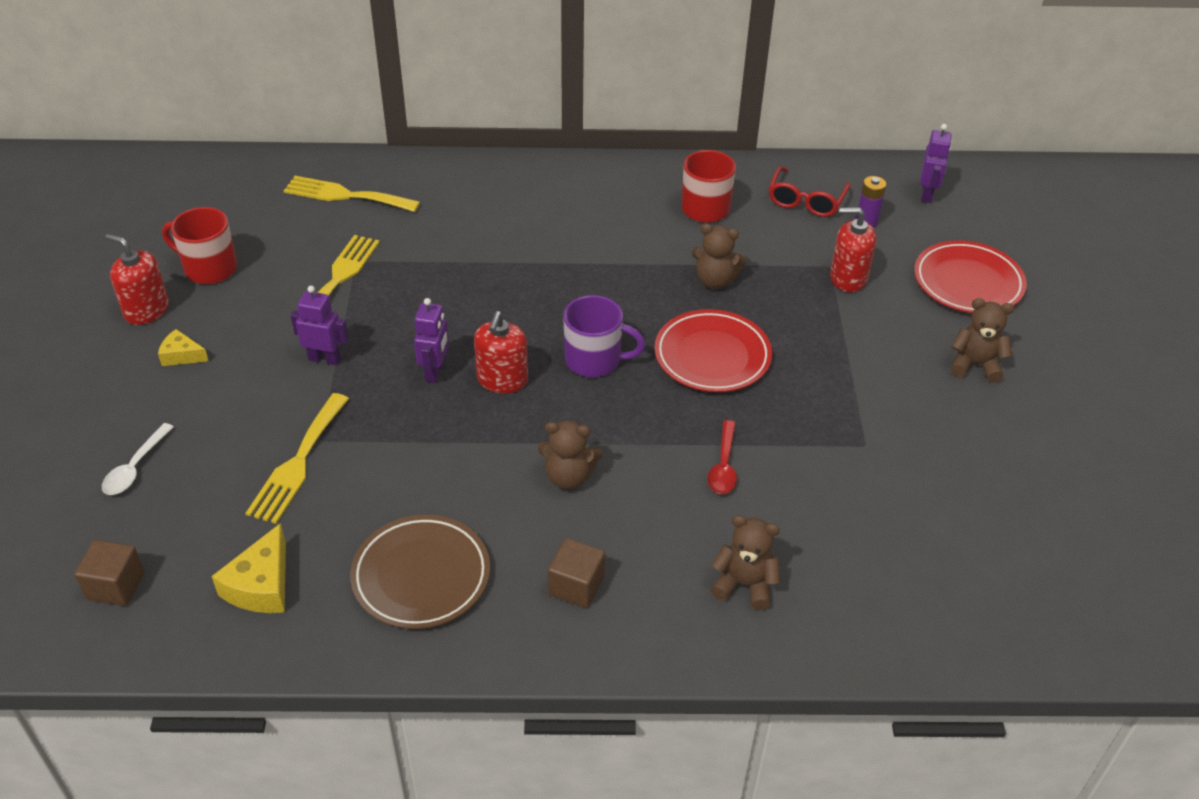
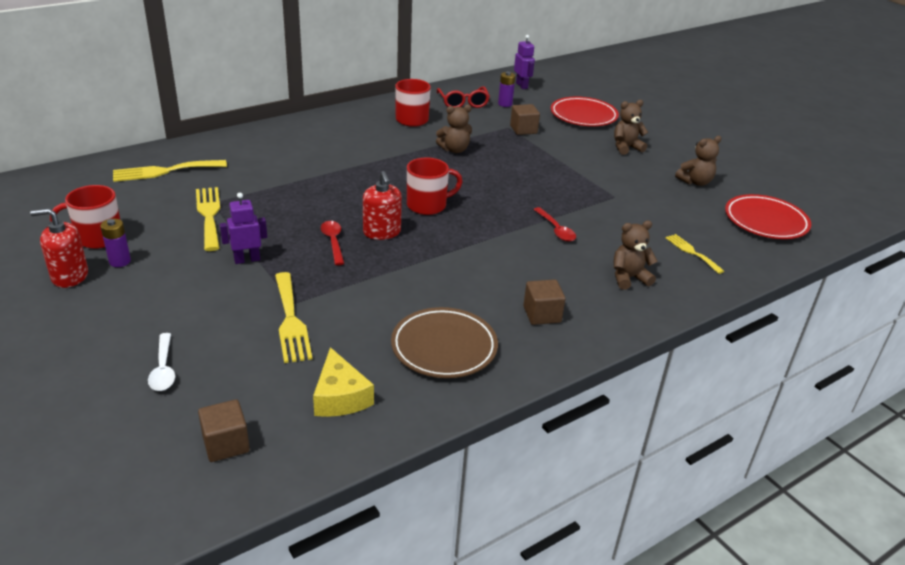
camera: 35 degrees left, 10 degrees down
yellow cheese [158,329,209,366] -> none
purple robot [414,298,449,383] -> red spoon [321,221,344,265]
brown teddy bear [538,420,602,489] -> brown teddy bear moved to [675,136,721,186]
purple mug [563,295,646,377] -> red mug [407,157,463,215]
red plate [654,309,772,392] -> red plate moved to [725,194,811,239]
red soap dispenser [830,207,876,292] -> brown cube [510,104,540,135]
none -> purple battery [100,219,131,267]
none -> yellow fork [666,234,724,274]

